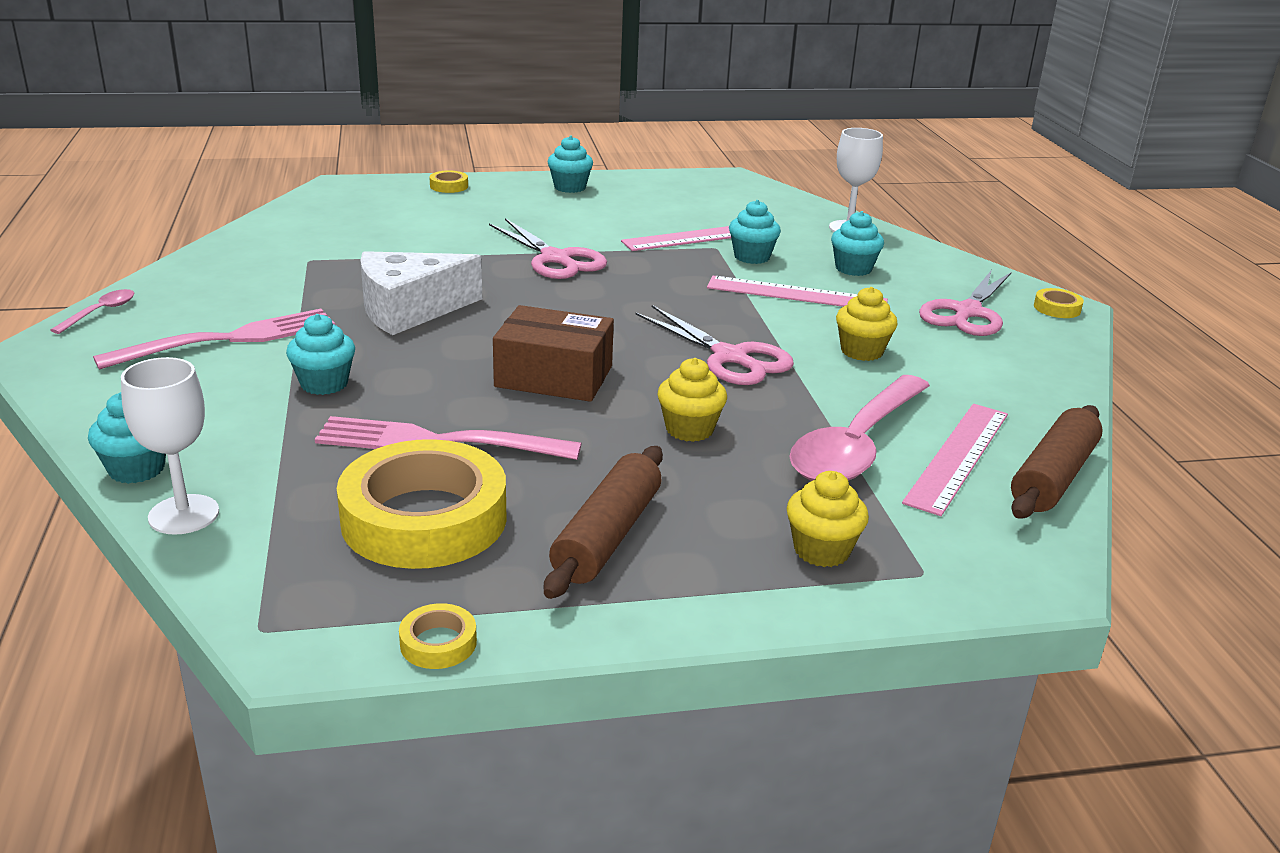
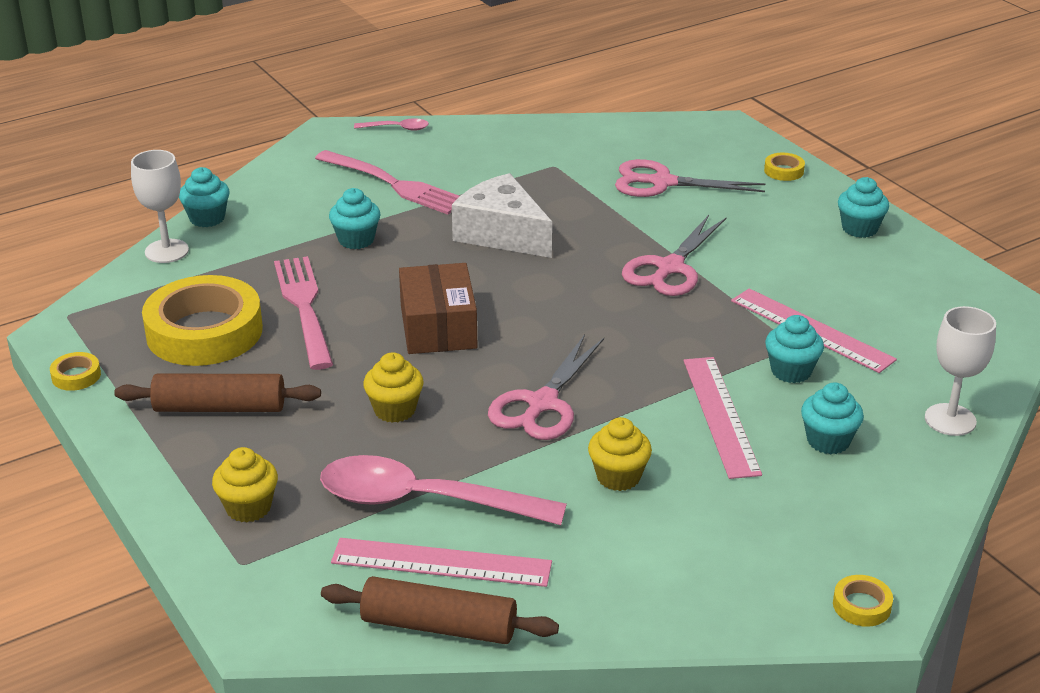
camera: 70 degrees right, 5 degrees up
pink scissors [919,271,1011,336] -> pink scissors moved to [615,159,766,197]

